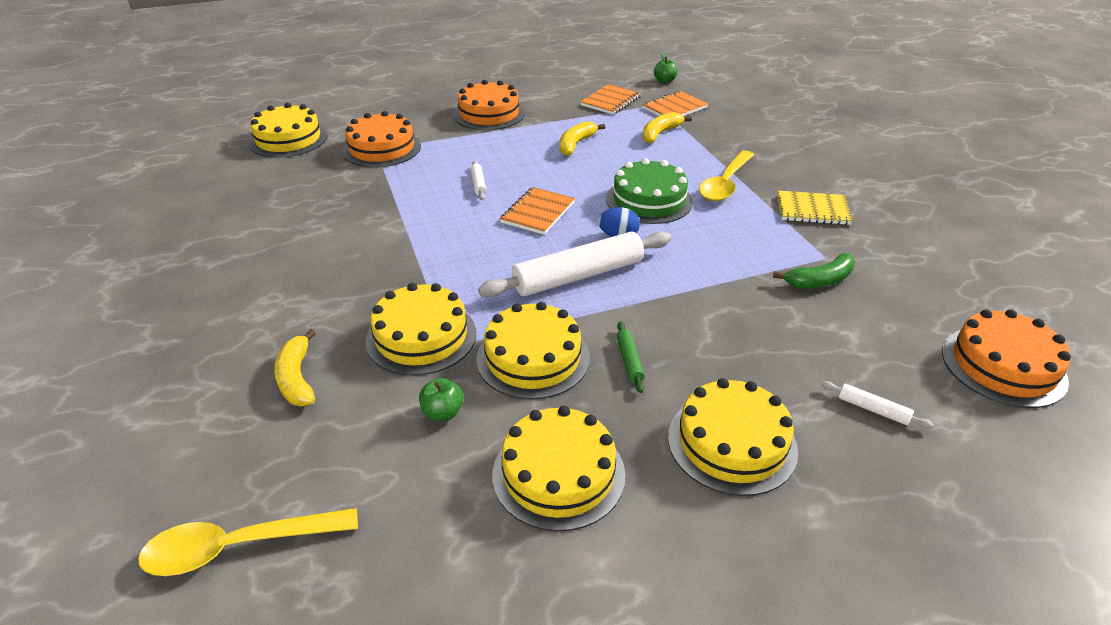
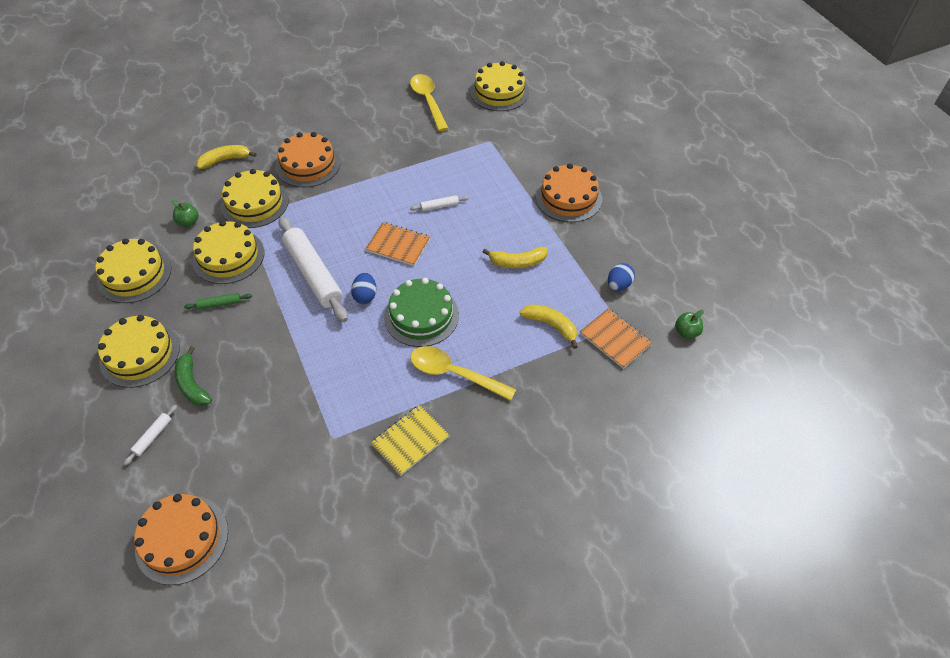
camera: 85 degrees right, 15 degrees up
yellow spoon [138,508,358,576] -> yellow spoon moved to [410,74,449,131]
orange cake [342,111,421,167] -> orange cake moved to [276,132,340,188]
yellow banana [559,121,605,156] -> yellow banana turned 150 degrees clockwise [483,247,548,268]
orange notebook [580,84,641,115] -> blue egg [608,263,635,291]
green banana [773,253,855,288] -> green banana moved to [175,346,212,406]
yellow notebook [777,191,853,225] -> yellow notebook turned 45 degrees clockwise [371,405,450,476]

